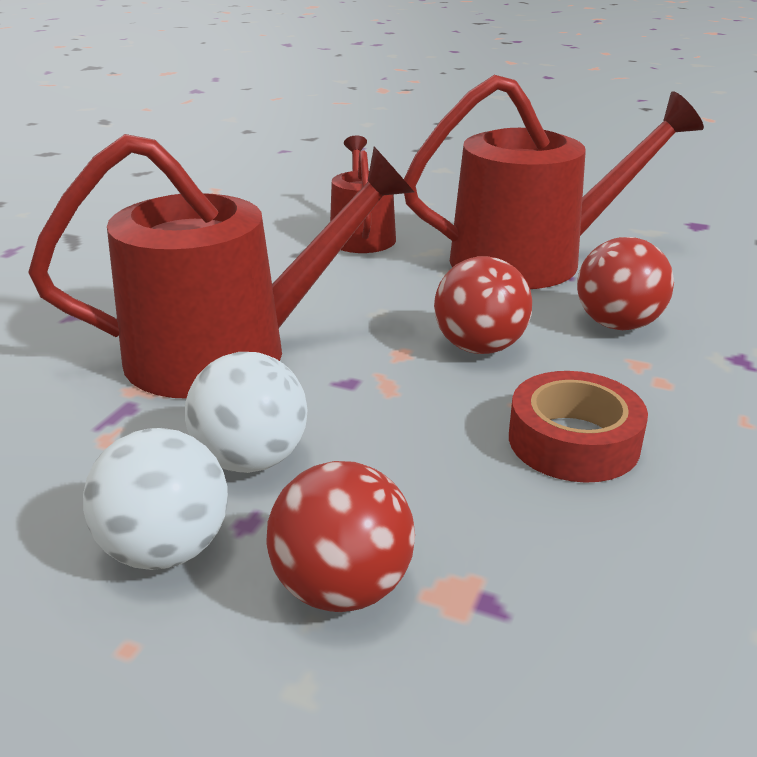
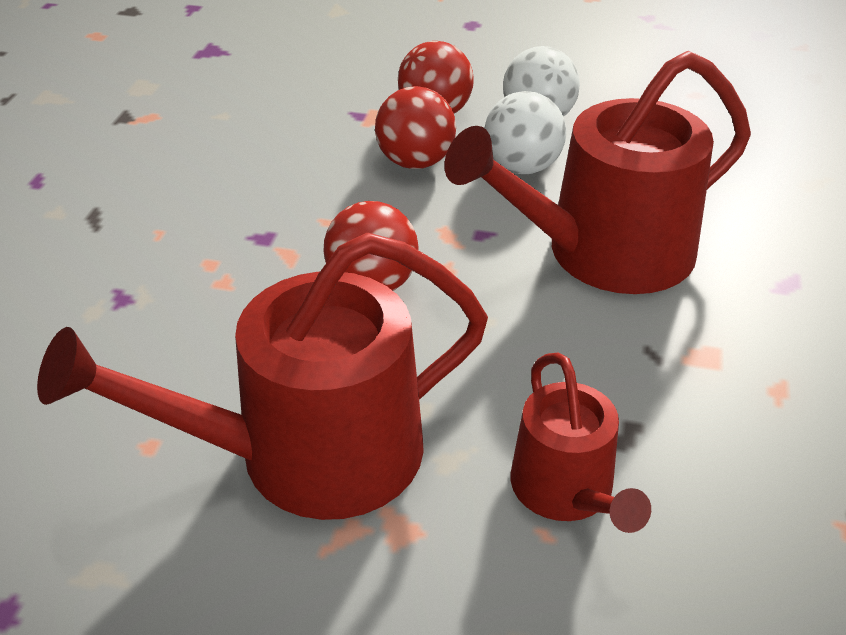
camera: 170 degrees right, 10 degrees up
red tape [509,371,648,483] -> none
red ball [577,237,674,330] -> red ball moved to [375,86,456,169]

